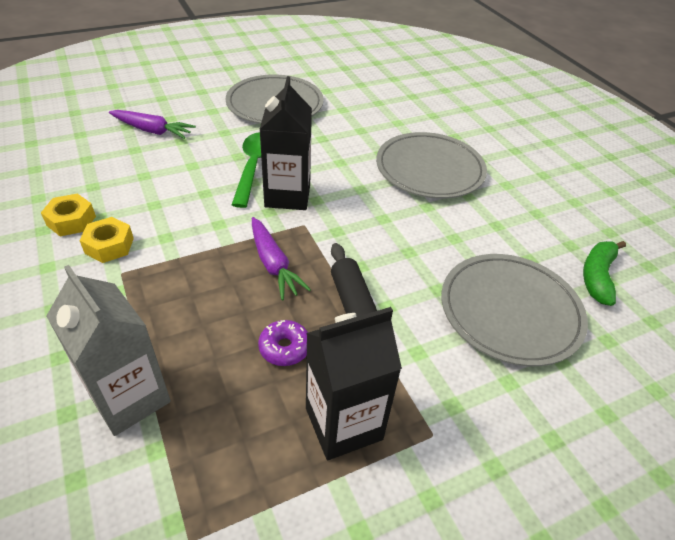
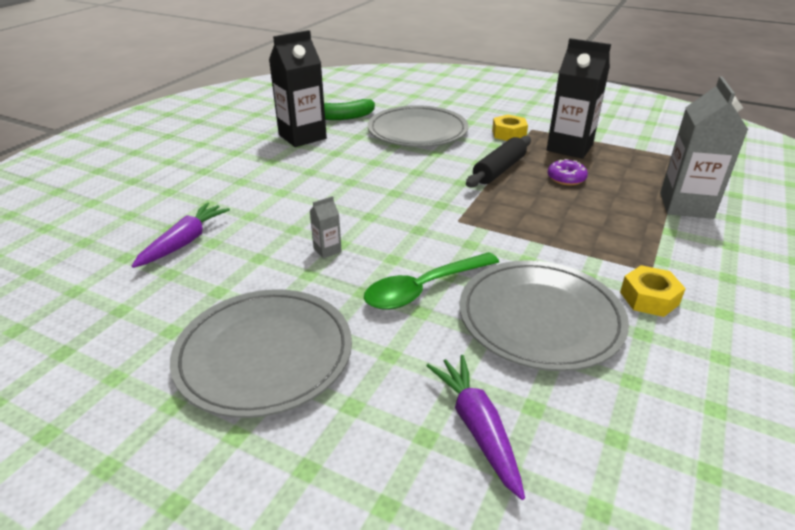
camera: 125 degrees left, 10 degrees down
yellow nut [41,193,96,236] -> yellow nut moved to [492,115,528,141]
purple carrot [252,217,311,300] -> purple carrot moved to [132,202,230,268]
black carton [259,76,312,210] -> black carton moved to [269,30,327,147]
grey plate [376,132,487,199] -> grey plate moved to [459,260,629,371]
none -> grey carton [310,196,342,258]

